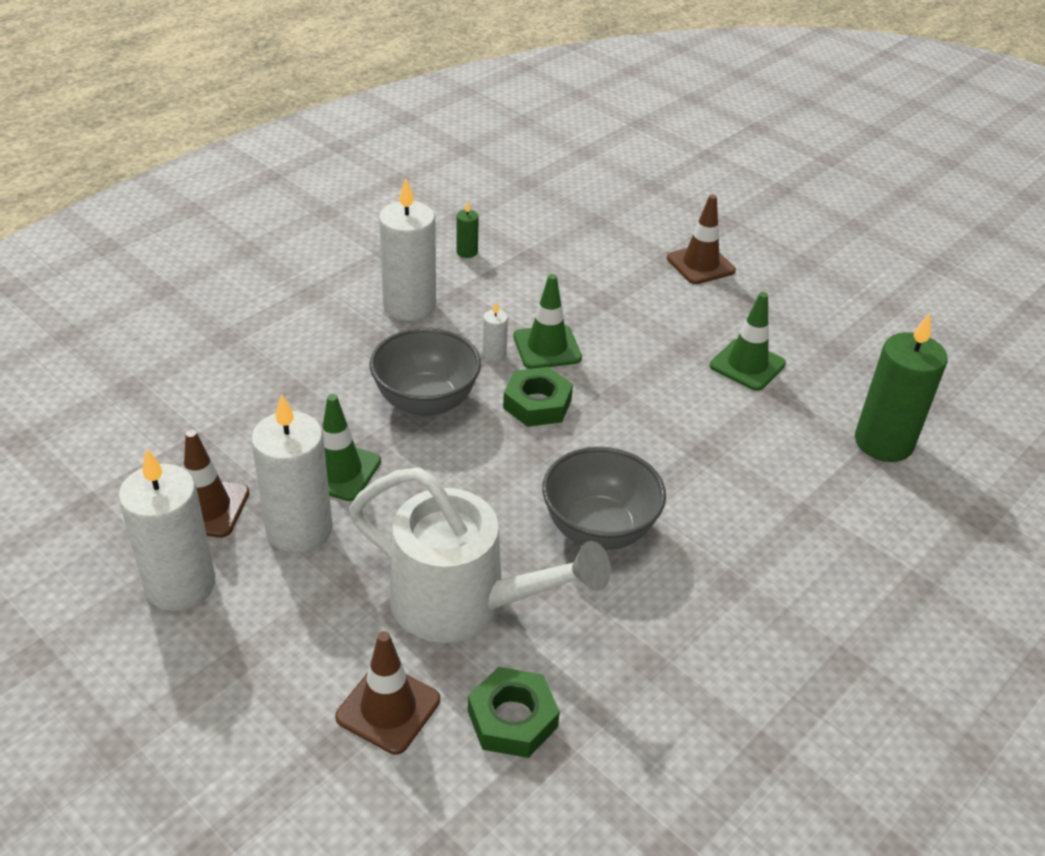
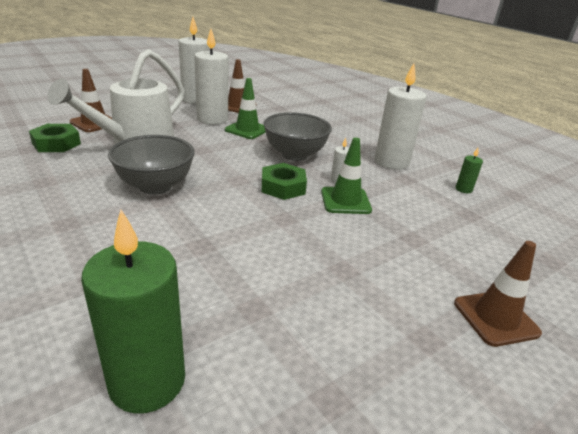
camera: 100 degrees right, 10 degrees down
green traffic cone [710,292,786,391] -> none

